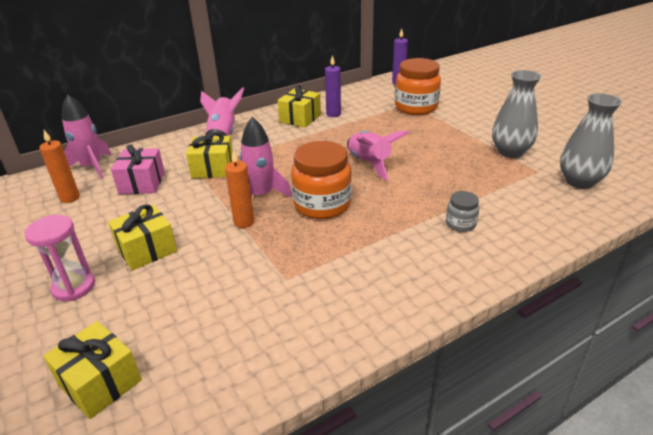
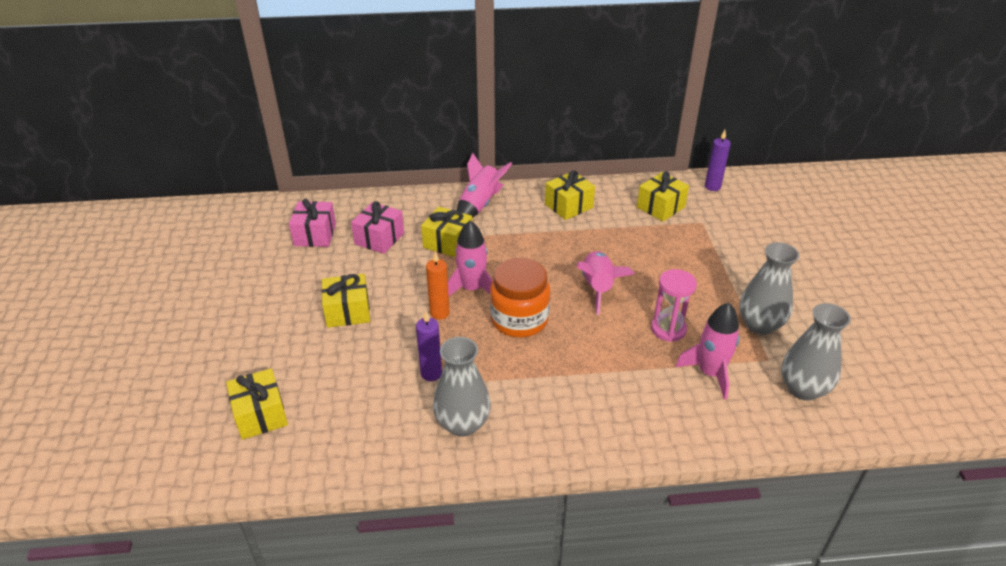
camera: 25 degrees right, 5 degrees up
pink hourglass [25,215,95,301] -> pink hourglass moved to [651,269,697,342]
orange candle [39,130,80,203] -> pink gift [289,199,336,247]
pink rocket [62,94,112,179] -> pink rocket moved to [676,303,739,400]
purple candle [325,55,341,117] -> purple candle moved to [416,311,442,381]
orange jar [395,58,441,115] -> none
grey jar [446,191,479,232] -> none
none -> grey vase [433,337,491,437]
none -> yellow gift [637,171,689,221]

